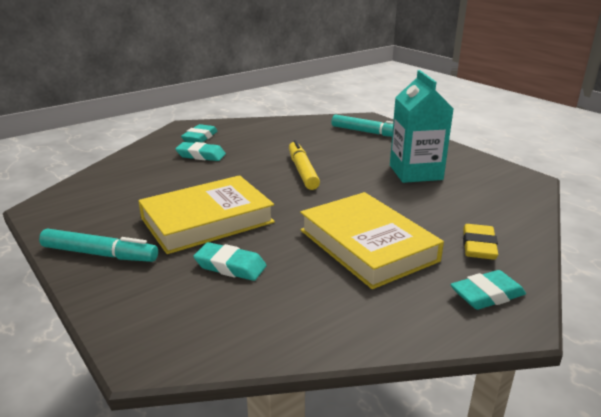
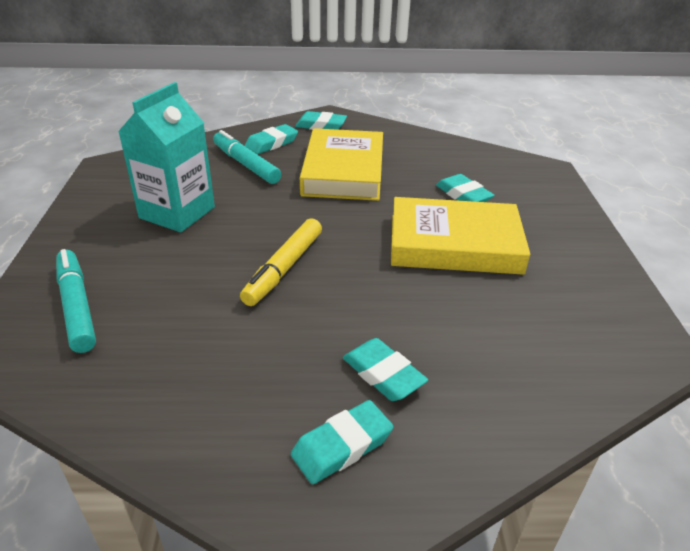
camera: 145 degrees left, 10 degrees up
turquoise marker [39,229,158,262] -> turquoise marker moved to [213,130,281,184]
yellow eraser [463,224,498,260] -> turquoise eraser [245,124,298,154]

